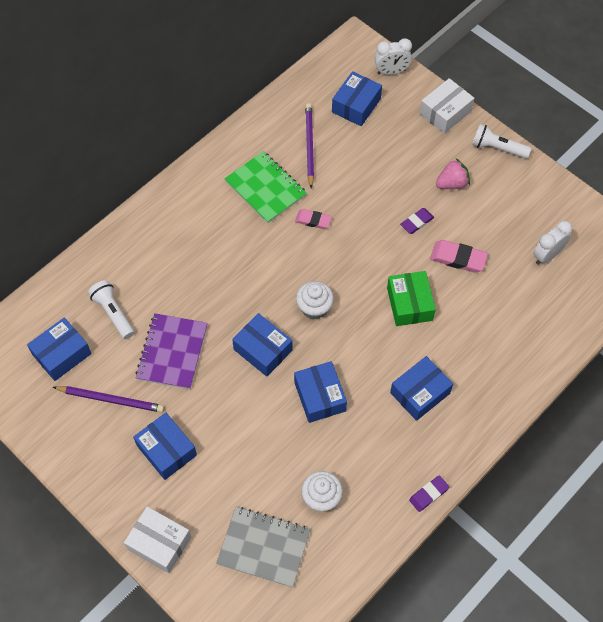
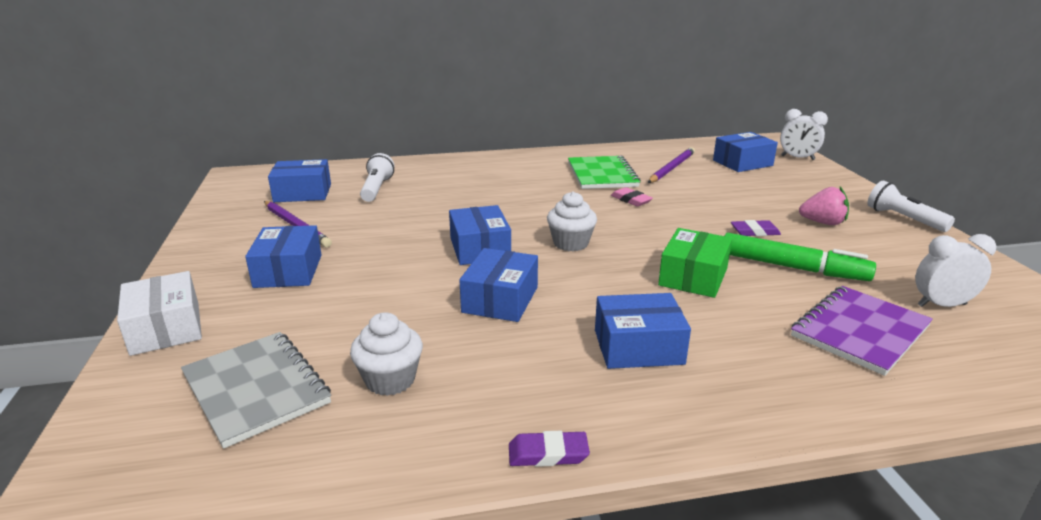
camera: 35 degrees right, 35 degrees down
purple notebook [135,313,208,389] -> purple notebook moved to [791,286,933,376]
white box [419,78,474,134] -> none
pink eraser [430,240,488,273] -> green marker [725,233,876,281]

